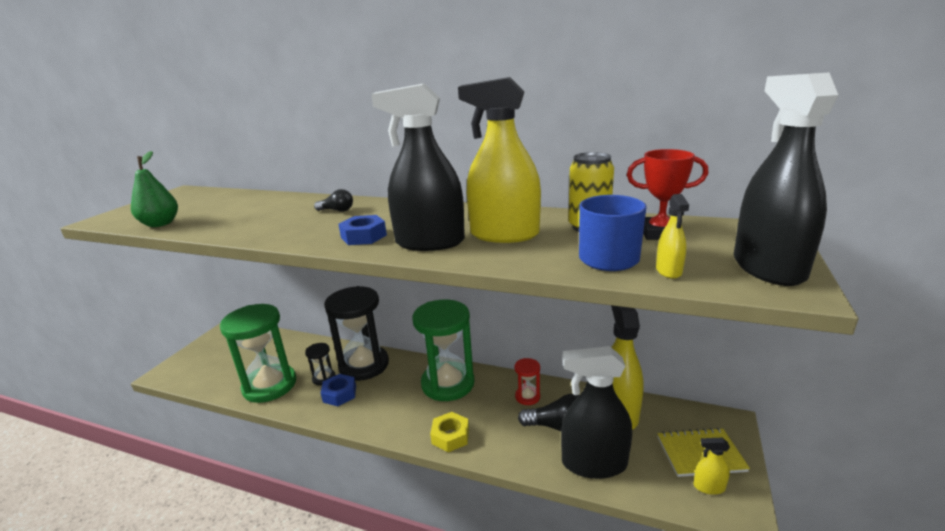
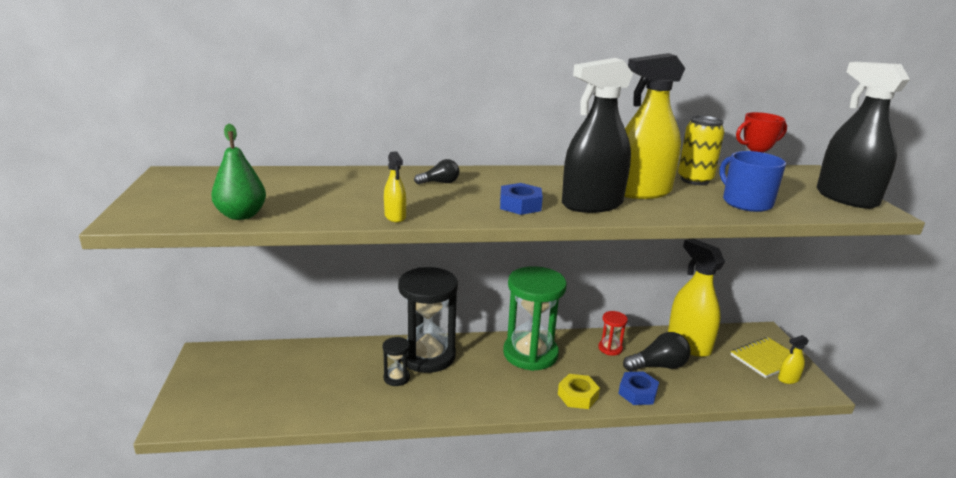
camera: 30 degrees left, 0 degrees up
green hourglass [220,304,296,403] -> none
blue nut [321,374,356,406] -> blue nut moved to [618,371,659,405]
black spray bottle [561,346,632,479] -> none
yellow spray bottle [656,194,689,279] -> yellow spray bottle moved to [384,151,406,223]

